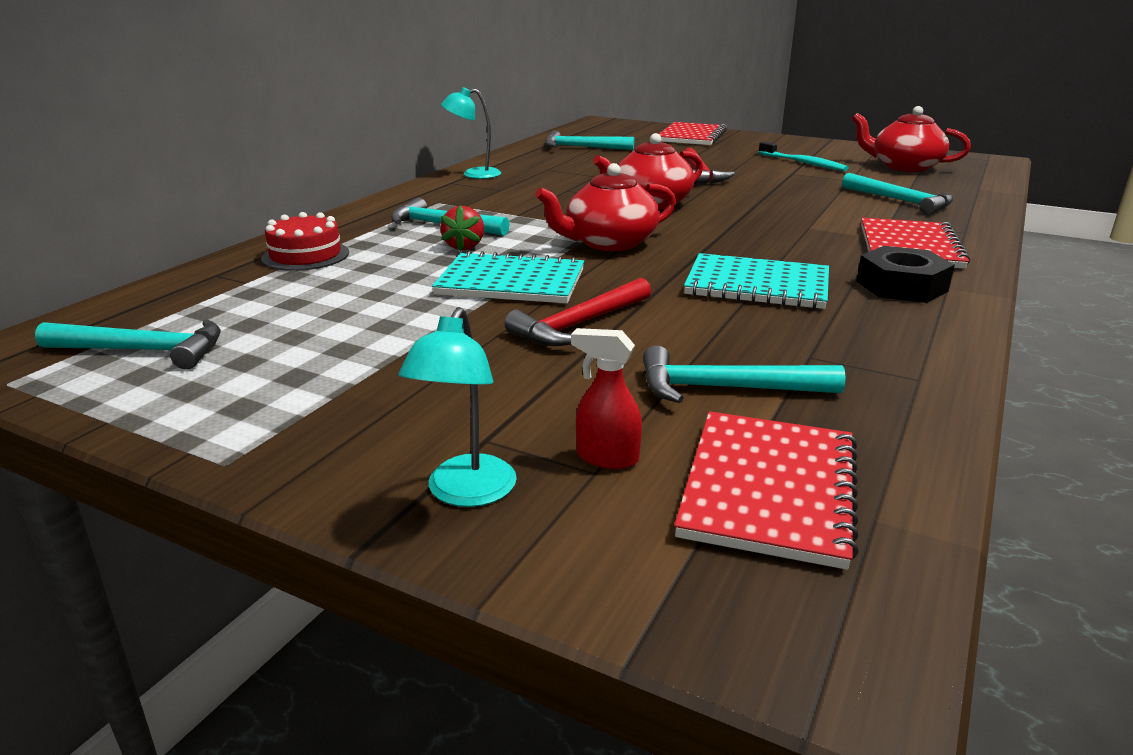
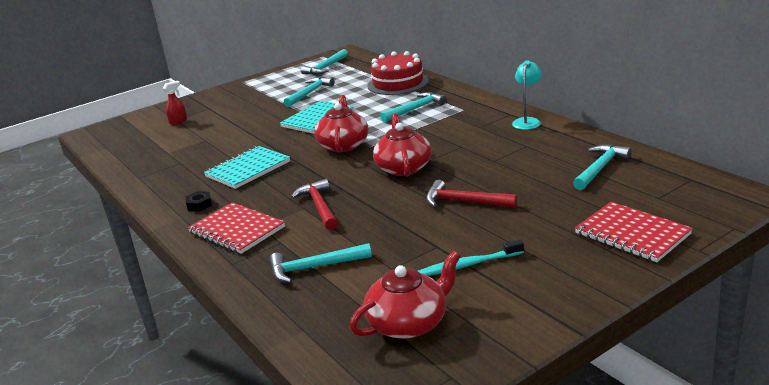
camera: 120 degrees right, 0 degrees up
red cake [261,212,349,271] -> red cake [367,51,429,95], size x1.55
turquoise lamp [398,307,517,507] -> none
red strawberry [440,205,484,251] -> none
red hammer [505,278,651,346] -> red hammer moved to [291,179,338,230]
turquoise hammer [643,346,846,403] -> turquoise hammer moved to [284,77,334,107]
red notebook [674,411,859,570] -> none
black nut [856,246,955,303] -> black nut [186,191,212,211], size x0.57

